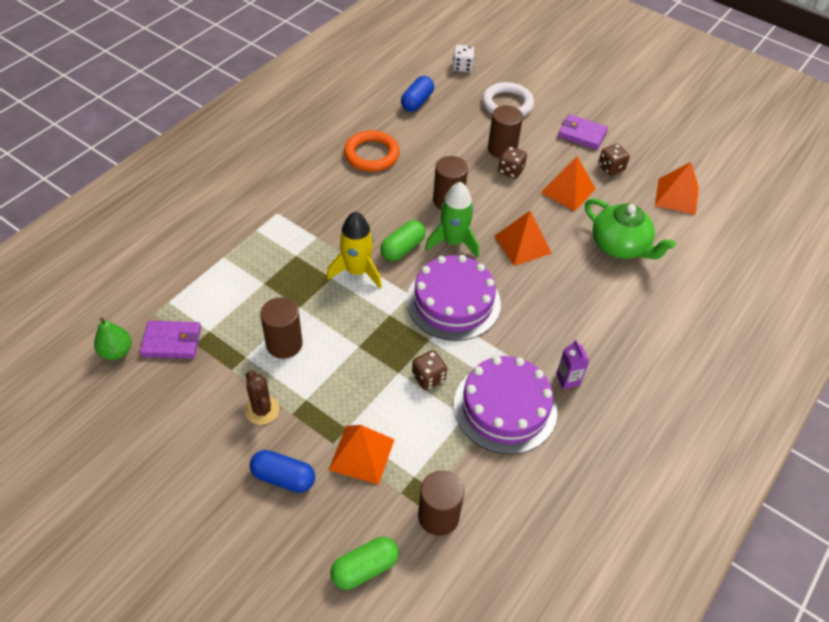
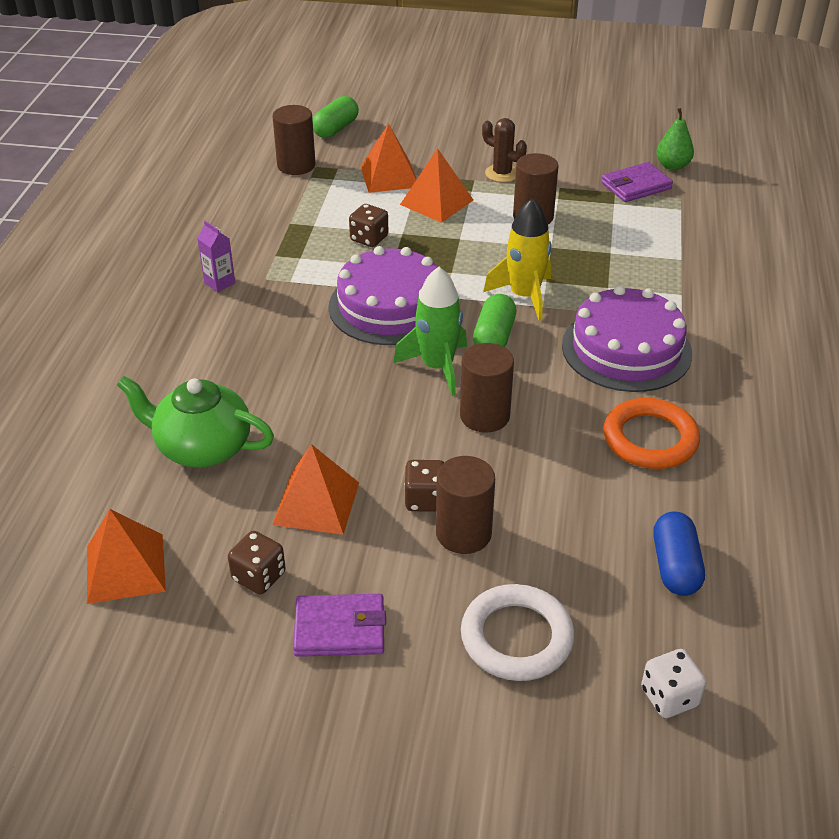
camera: 155 degrees right, 10 degrees down
blue capsule [250,450,315,493] -> none
purple cake [454,356,557,454] -> purple cake moved to [562,285,692,392]
orange pyramid [494,211,552,266] -> orange pyramid moved to [400,148,473,223]

